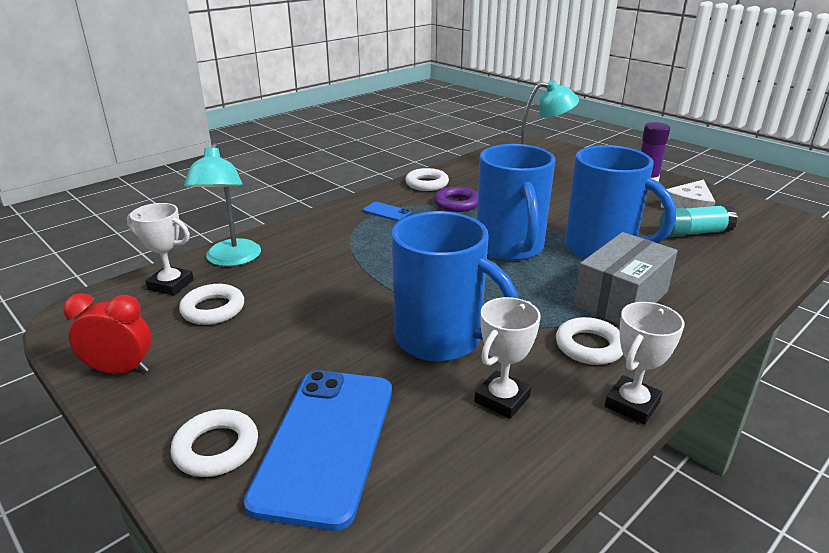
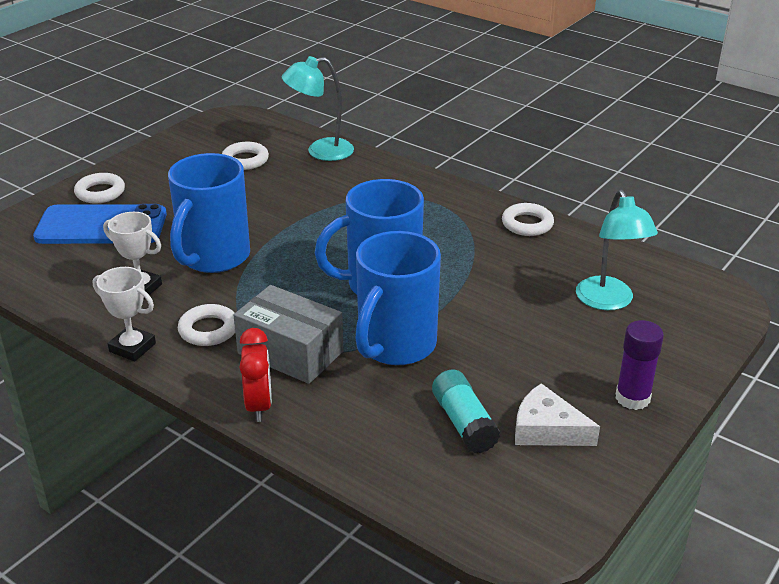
camera: 80 degrees right, 5 degrees up
red clock [63,293,151,374] -> red clock moved to [239,328,272,422]
white trophy [127,203,194,296] -> none
blue phone [363,202,411,221] -> none
purple ring [434,187,478,212] -> none

